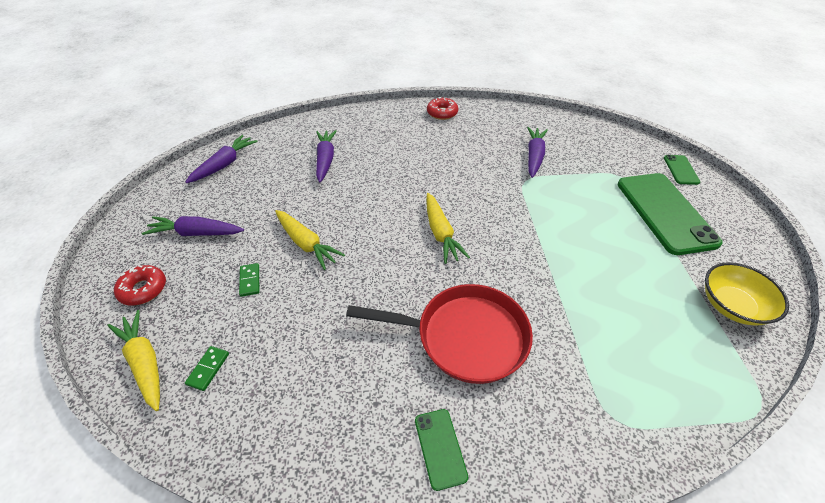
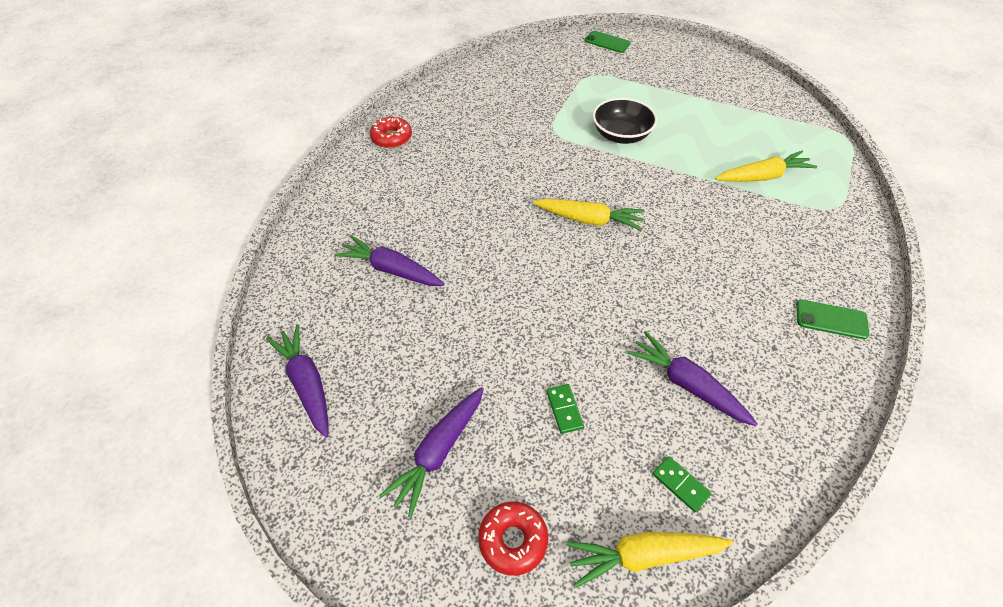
camera: 60 degrees left, 5 degrees up
green domino [239,263,259,297] -> green domino turned 60 degrees clockwise [547,384,584,434]
yellow carrot [275,210,345,270] -> yellow carrot moved to [715,151,817,182]
red pan [346,284,533,384] -> none
purple carrot [527,127,548,178] -> purple carrot moved to [627,331,758,426]
green phone [618,173,723,255] -> none
yellow bowl [705,262,789,326] -> none
none -> black bowl [593,98,658,144]

